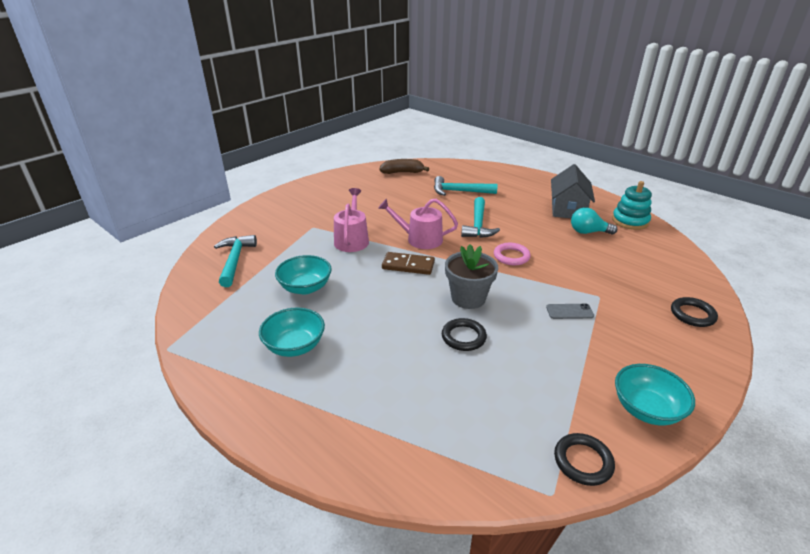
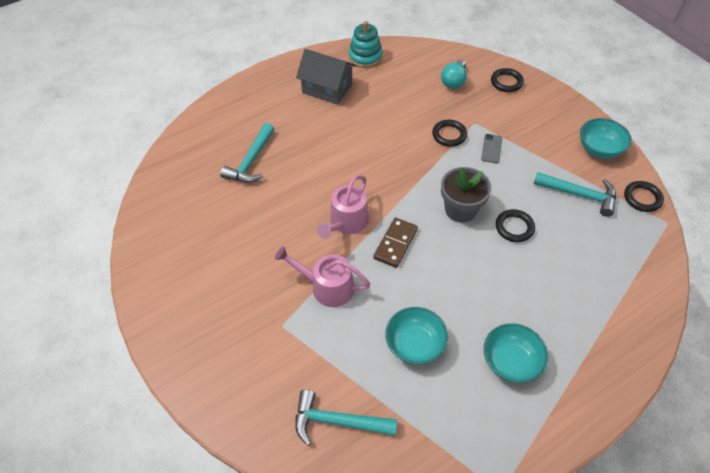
camera: 75 degrees left, 20 degrees up
brown banana [379,159,429,174] -> none
turquoise hammer [461,197,500,238] -> turquoise hammer moved to [534,172,616,217]
pink ring [494,243,531,265] -> none
turquoise light bulb [571,207,617,234] -> turquoise light bulb moved to [441,60,467,89]
none -> black ring [432,120,467,147]

